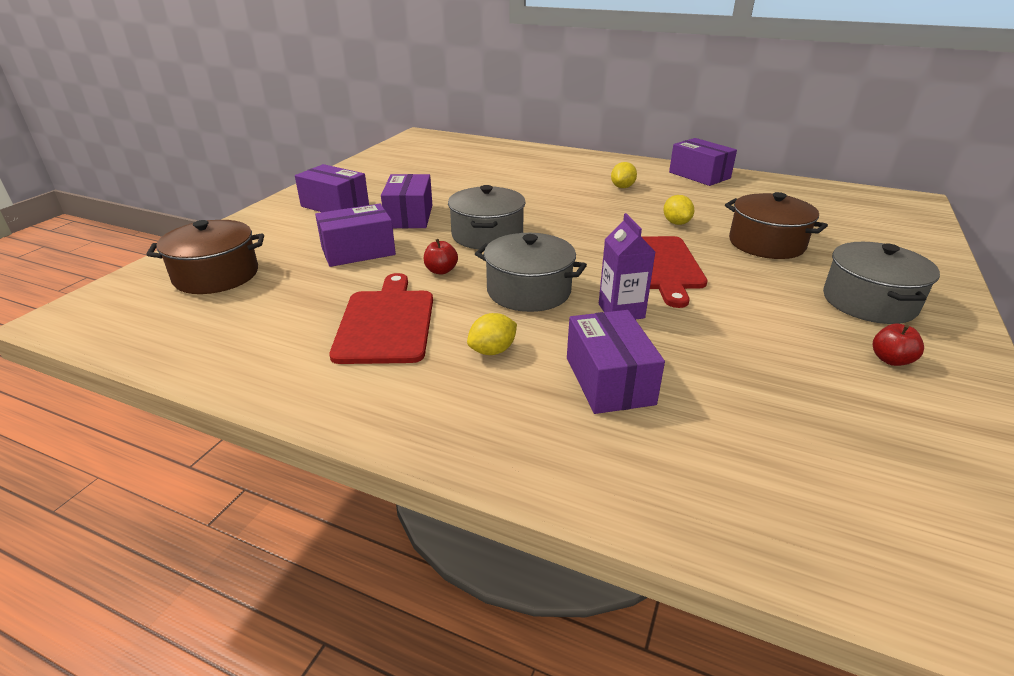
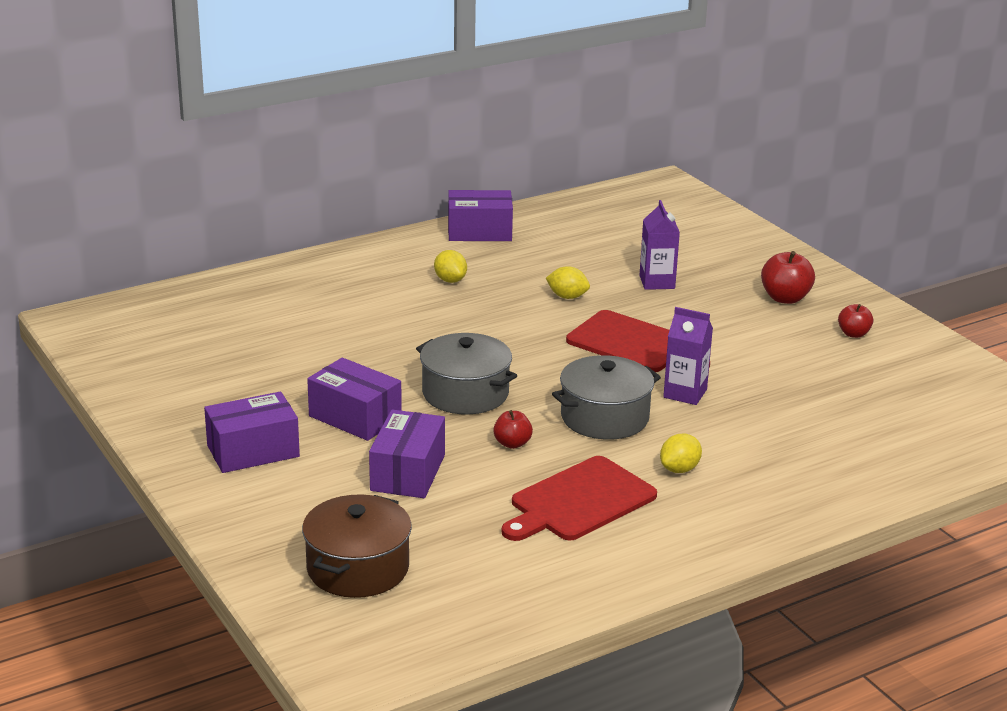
camera: 55 degrees left, 5 degrees down
red cutting board [329,273,433,364] -> red cutting board turned 75 degrees counterclockwise [502,456,657,541]
yellow lemon [467,313,517,355] -> yellow lemon turned 45 degrees clockwise [660,434,702,473]
purple box [567,310,665,414] -> none
brown pot [725,192,828,259] -> purple carton [639,200,680,290]
grey pot [823,242,940,324] -> red apple [761,251,815,304]

